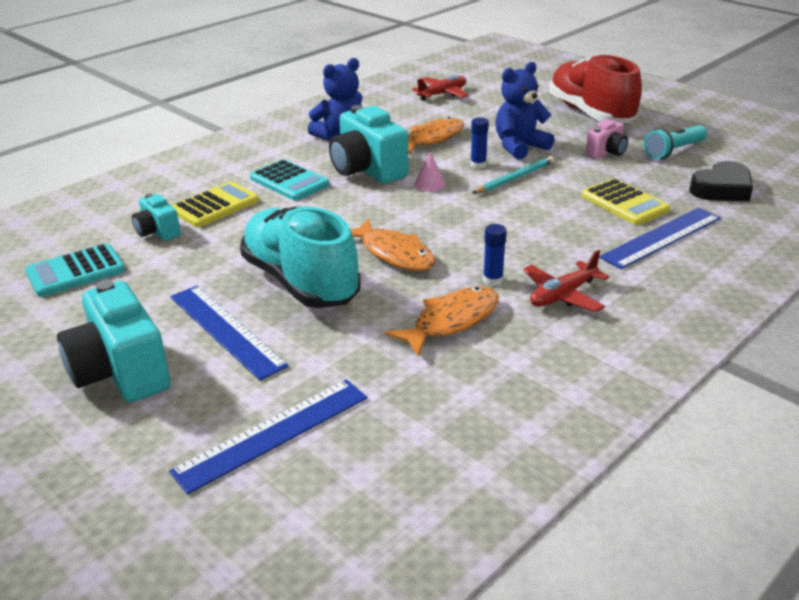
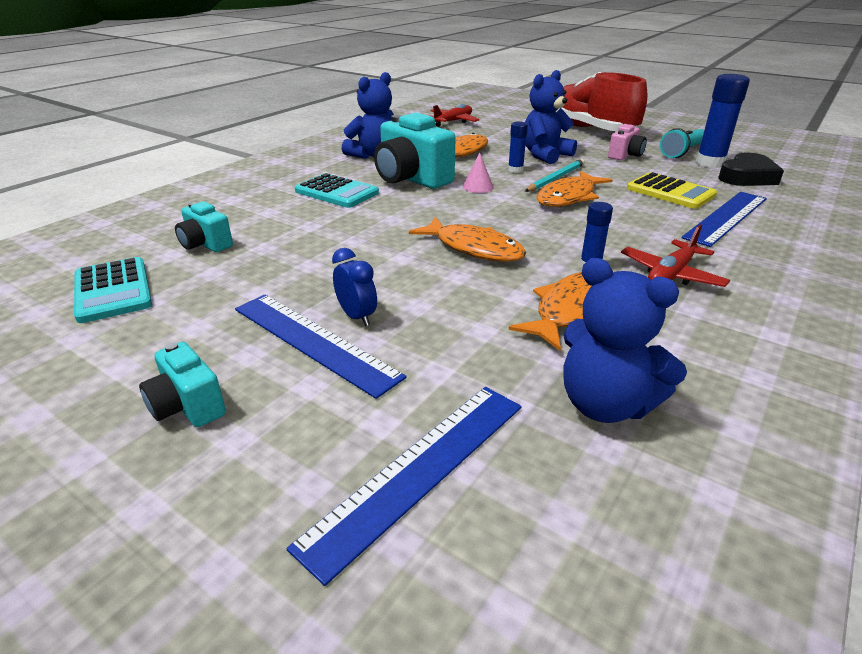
camera: 10 degrees left, 0 degrees up
turquoise calculator [25,243,125,297] -> turquoise calculator turned 75 degrees counterclockwise [74,257,152,323]
turquoise camera [57,280,171,402] -> turquoise camera [139,342,226,427], size x0.53
yellow calculator [172,182,259,227] -> none
turquoise shoe [240,207,361,308] -> none
none -> blue clock [332,248,377,326]
none -> orange fish [536,171,613,207]
none -> blue teddy bear [563,258,687,423]
none -> blue glue stick [696,74,750,168]

